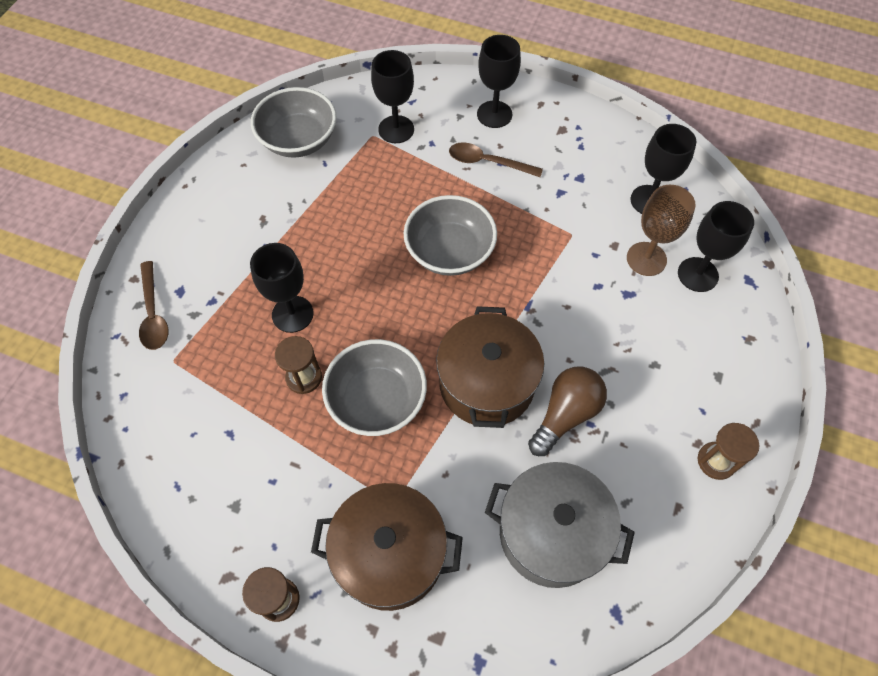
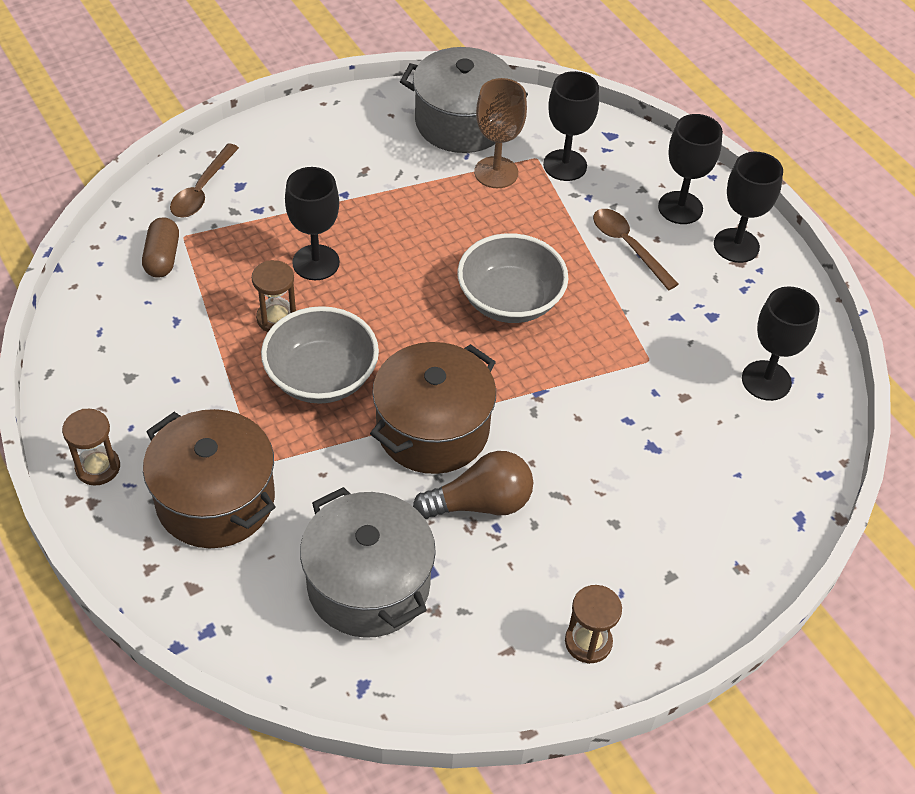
camera: 35 degrees right, 10 degrees down
grey bowl [251,87,336,158] -> grey pot [400,47,528,153]
brown goblet [627,185,696,276] -> brown goblet moved to [474,78,527,188]
black goblet [678,201,754,292] -> black goblet moved to [714,152,783,263]
none -> brown capsule [142,217,179,278]

